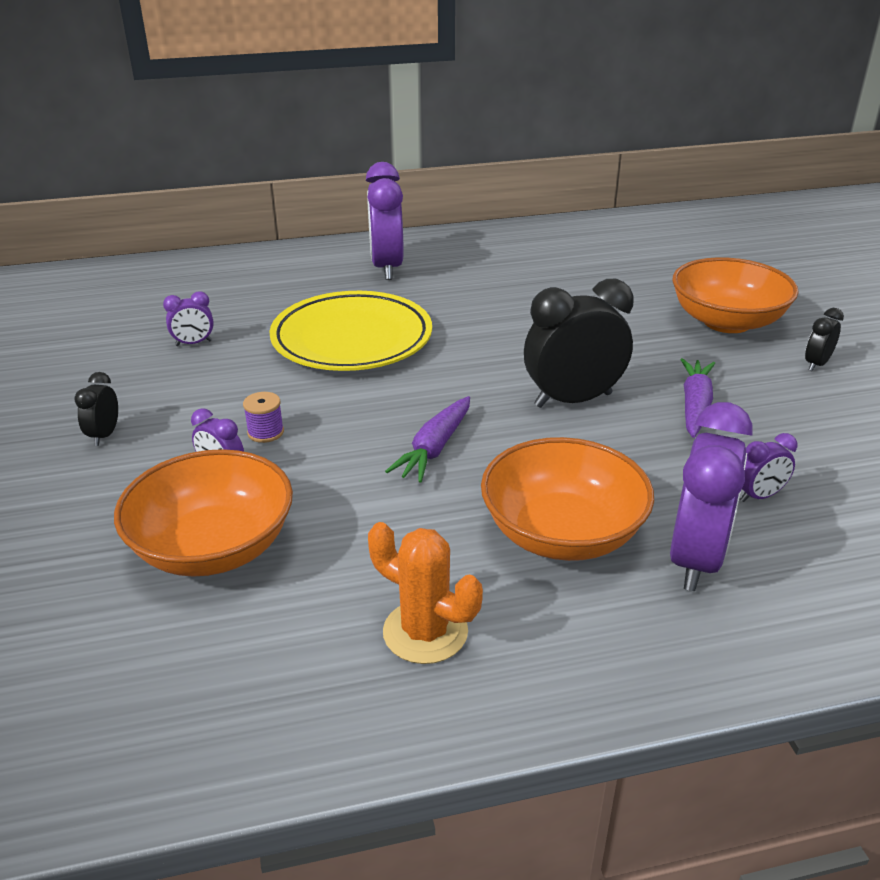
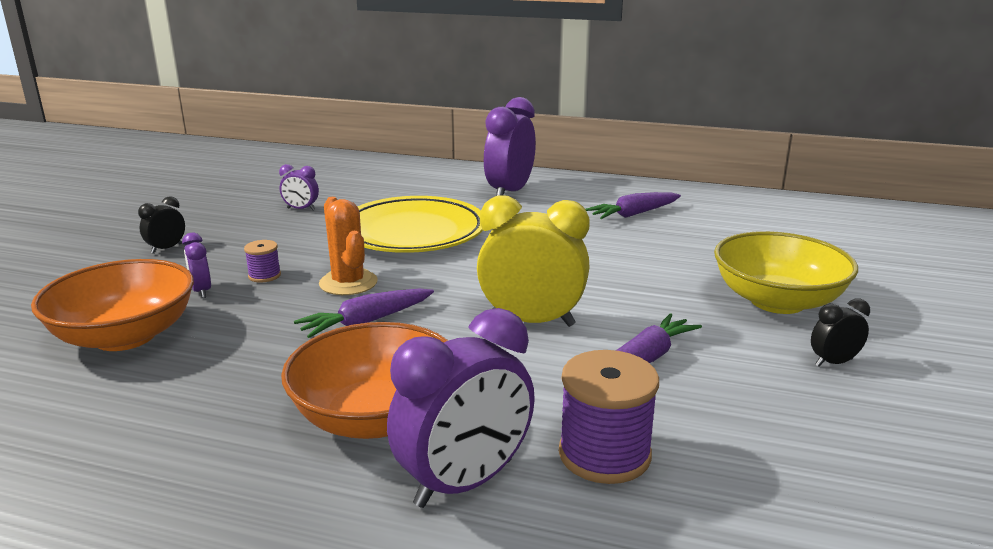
camera: 30 degrees right, 10 degrees down
orange cactus [368,522,483,664] -> orange cactus moved to [319,197,378,295]
black clock [524,279,633,408] -> yellow clock [477,196,590,327]
orange bowl [672,257,799,333] -> yellow bowl [714,231,858,314]
purple clock [740,433,797,502] -> purple spool [559,350,659,484]
none -> purple carrot [585,192,681,219]

